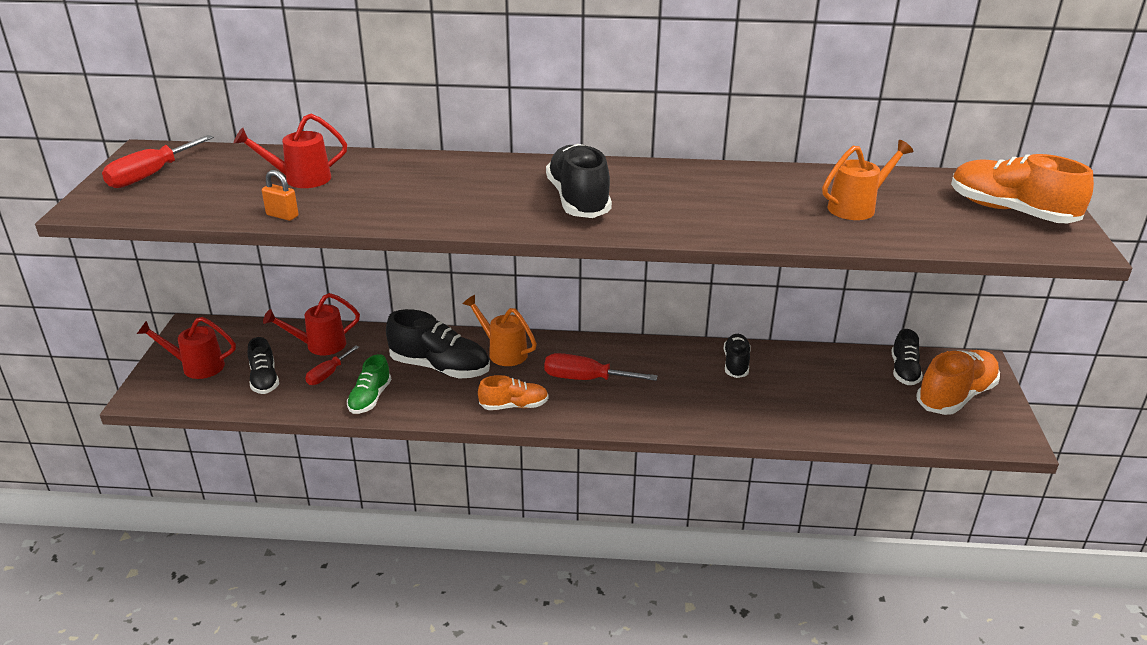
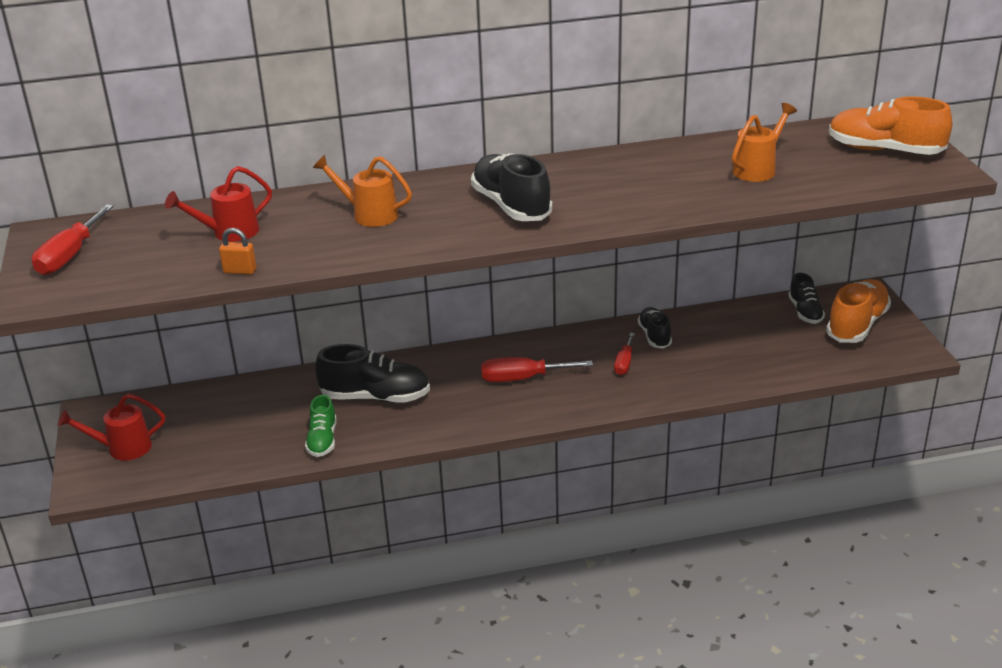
camera: 15 degrees left, 0 degrees up
black shoe [248,337,279,394] -> none
red watering can [263,293,360,355] -> none
red screwdriver [305,345,359,385] -> red screwdriver moved to [614,333,635,375]
orange watering can [462,295,537,366] -> orange watering can moved to [313,155,412,227]
orange shoe [478,375,549,410] -> none

